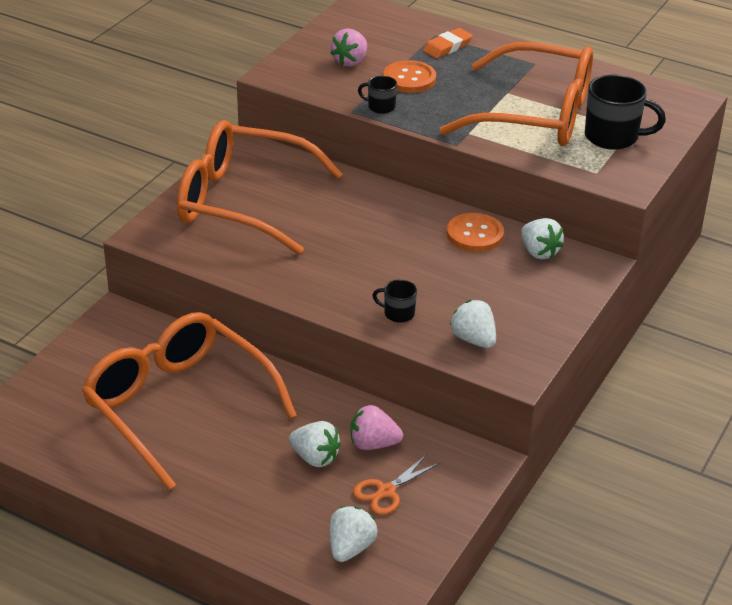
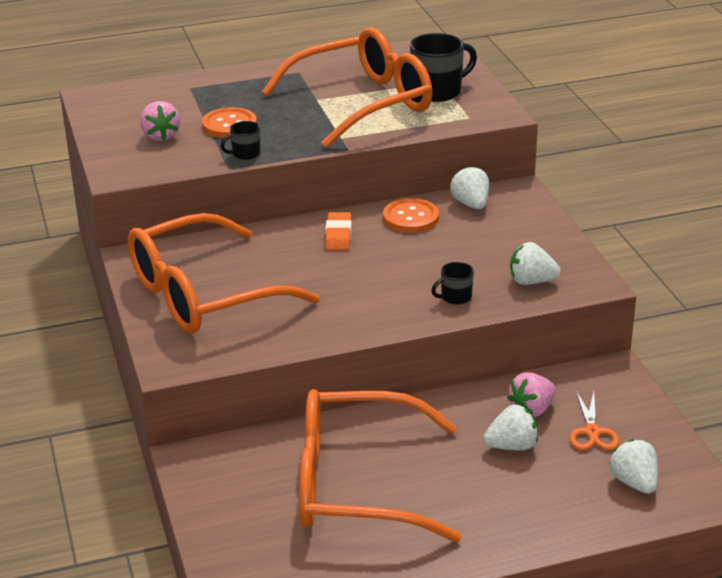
camera: 45 degrees left, 5 degrees down
orange eraser [423,28,473,59] -> orange eraser moved to [325,212,352,250]
white strawberry [521,218,564,259] -> white strawberry turned 120 degrees counterclockwise [450,166,489,209]

